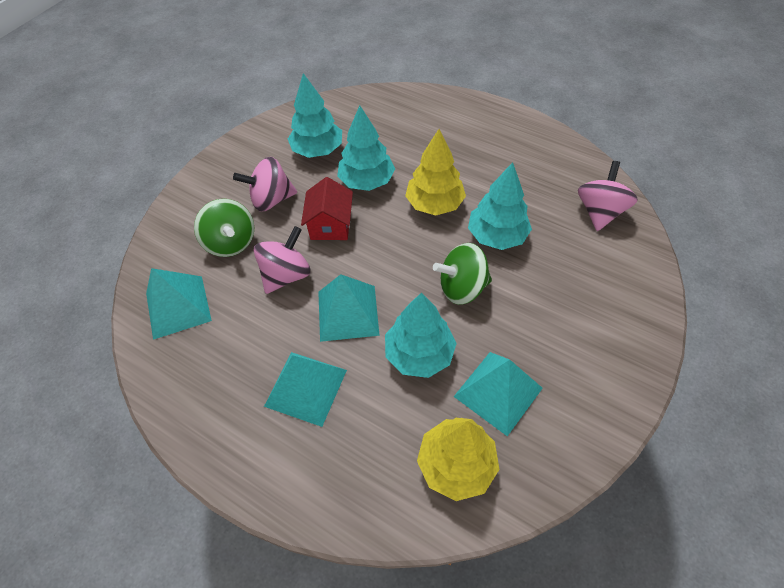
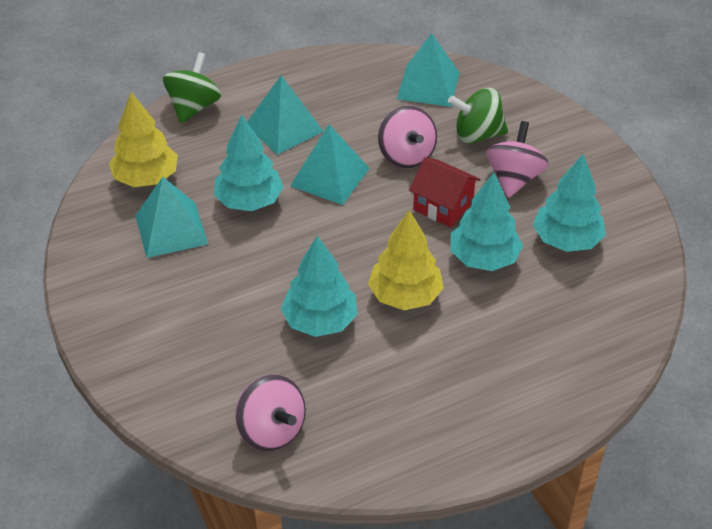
camera: 120 degrees right, 10 degrees down
green spinning top [433,243,492,305] -> green spinning top moved to [163,52,221,124]

